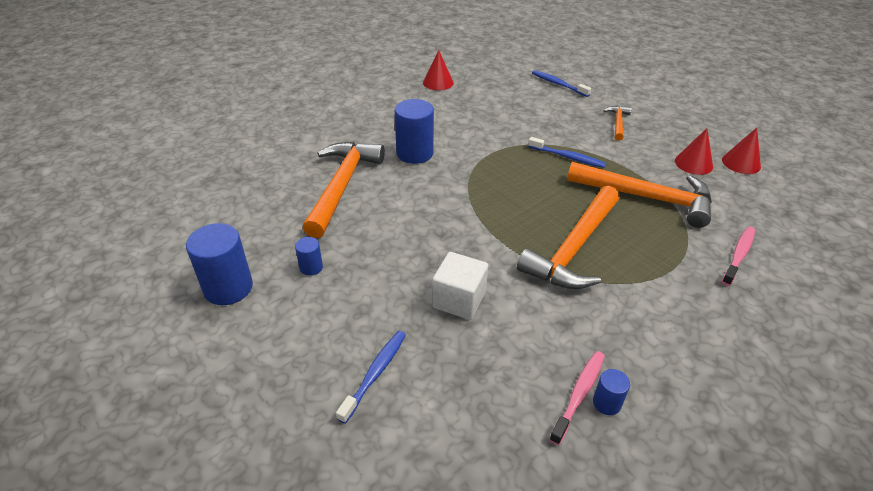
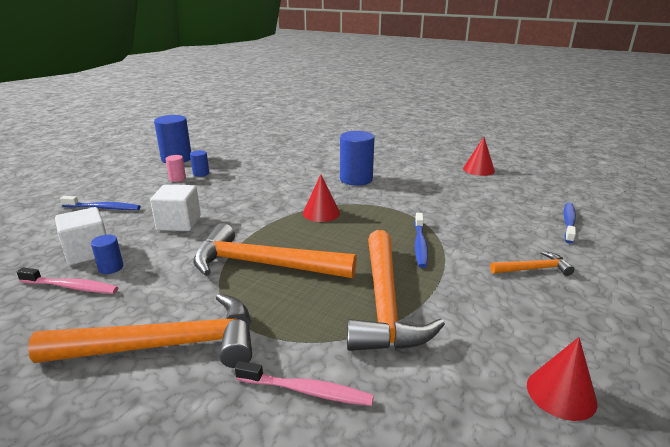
camera: 70 degrees right, 15 degrees down
orange hammer [303,142,385,238] -> orange hammer moved to [28,293,252,368]
blue cylinder [593,369,630,415] -> blue cylinder moved to [91,235,123,274]
red cone [675,128,713,175] -> red cone moved to [303,175,340,222]
none -> white cube [55,207,107,265]
none -> pink cylinder [165,155,186,182]

